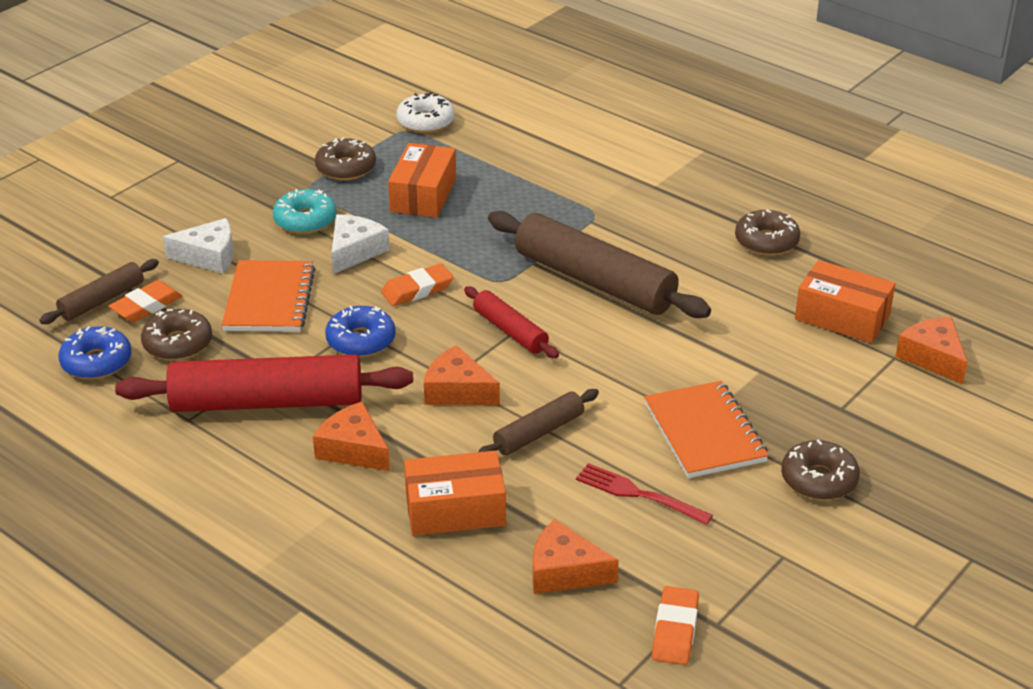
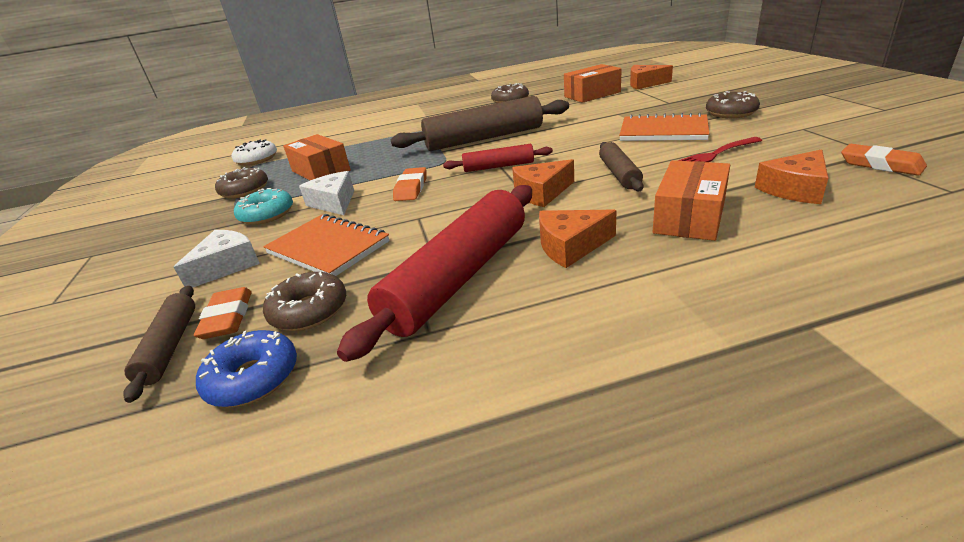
camera: 50 degrees left, 5 degrees down
blue donut [325,306,396,357] -> none

